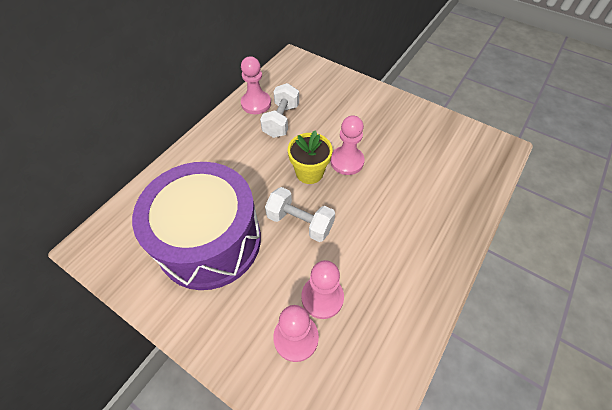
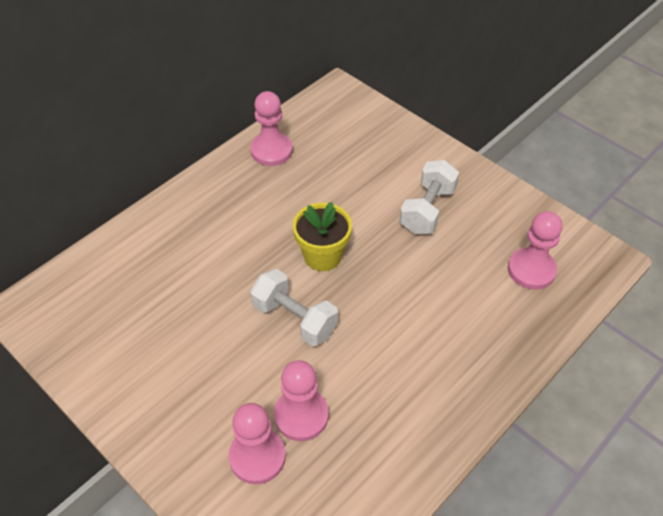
camera: 10 degrees right, 5 degrees down
purple drum [132,162,261,290] -> none
white dumbbell [260,83,299,138] -> white dumbbell moved to [400,160,459,234]
pink pawn [330,115,365,175] -> pink pawn moved to [508,211,563,290]

